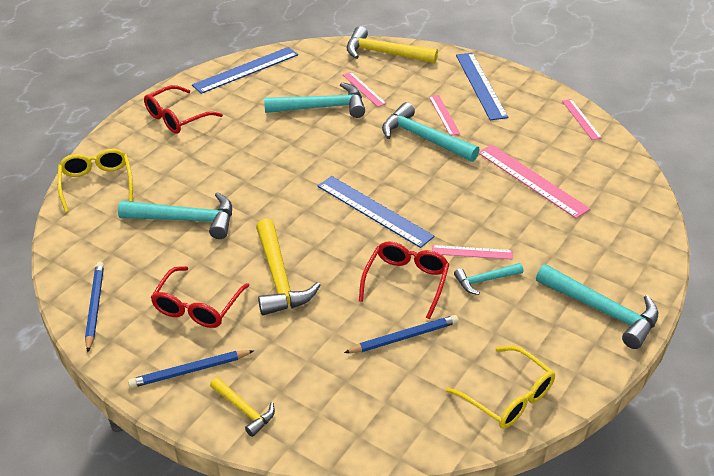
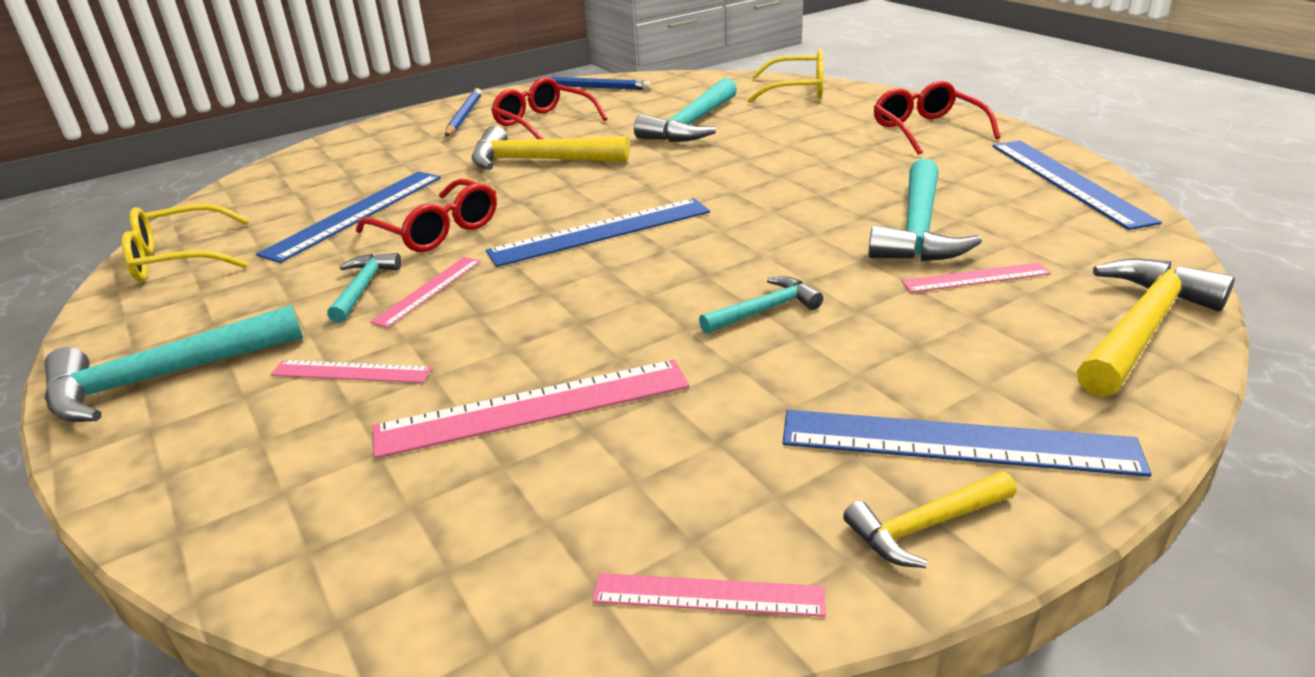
camera: 115 degrees right, 10 degrees down
yellow hammer [210,377,275,437] -> yellow hammer moved to [843,471,1016,568]
blue pencil [344,315,459,353] -> blue ruler [256,171,441,263]
turquoise hammer [382,102,480,162] -> turquoise hammer [699,276,823,334], size x0.56
pink ruler [429,95,460,136] -> pink ruler moved to [270,360,432,383]

